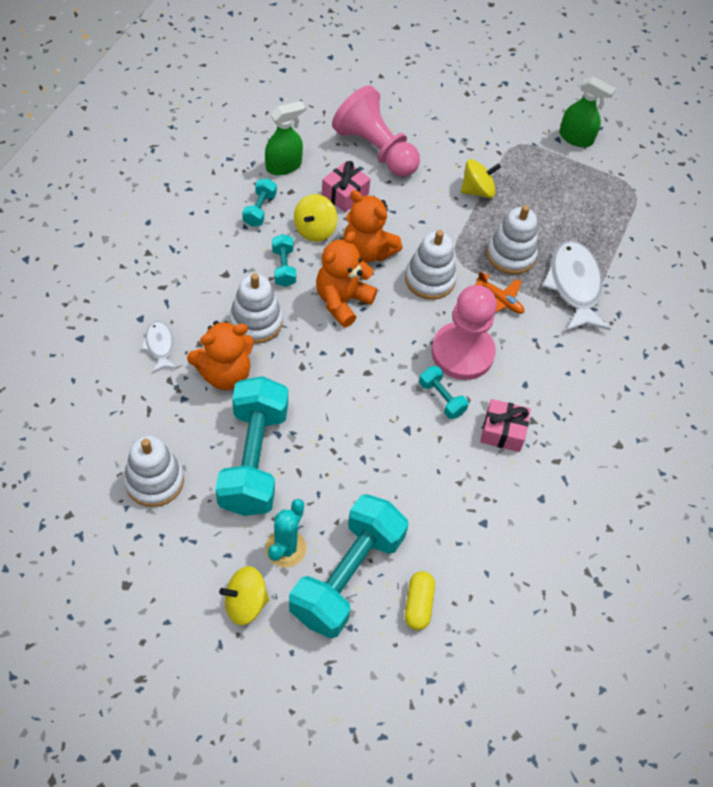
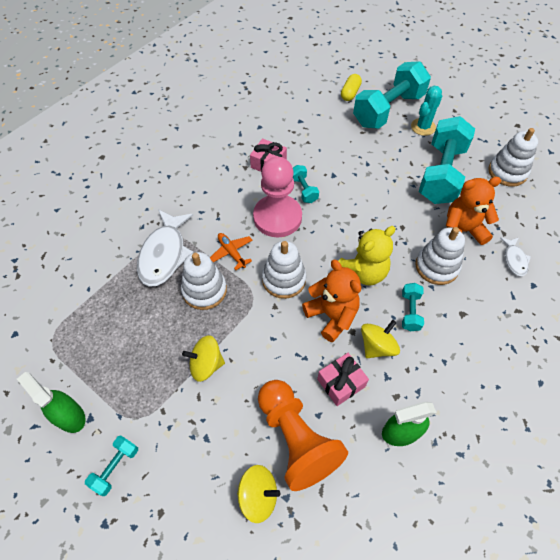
camera: 160 degrees left, 0 degrees up
yellow spinning top [219,566,269,625] -> yellow spinning top moved to [237,465,280,523]
turquoise dumbbell [242,178,277,227] -> turquoise dumbbell moved to [85,435,138,496]
orange teddy bear [316,231,377,328] -> yellow teddy bear [339,226,395,286]
pink pawn [332,85,420,177] -> orange pawn [258,380,348,491]

